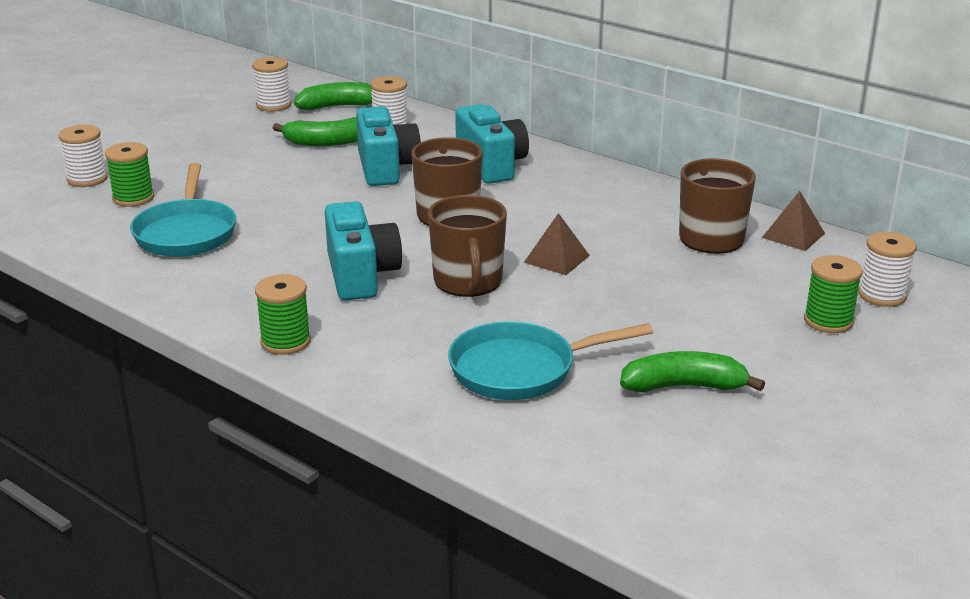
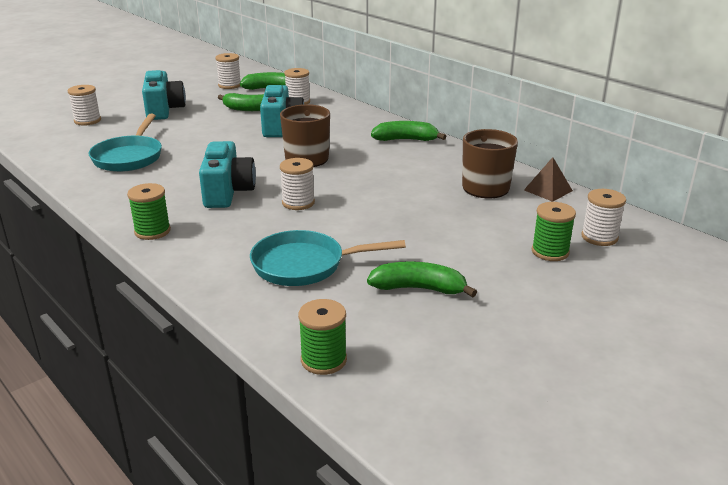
camera: 10 degrees right, 0 degrees up
green spool [105,142,154,207] -> green spool moved to [298,299,347,375]
brown mug [428,195,507,297] -> white spool [280,158,315,210]
turquoise camera [455,104,529,184] -> turquoise camera moved to [142,70,186,120]
brown pyramid [524,213,590,275] -> none
none -> green banana [371,121,447,141]

